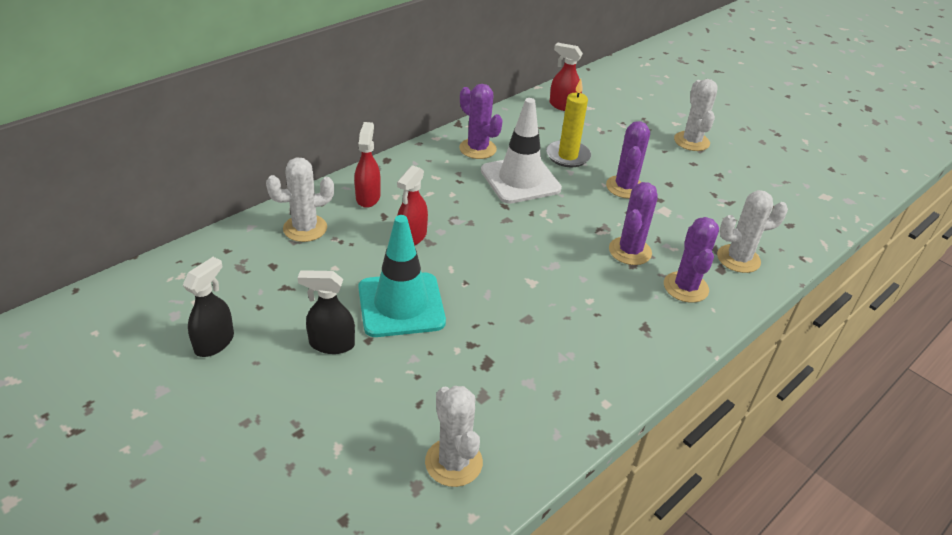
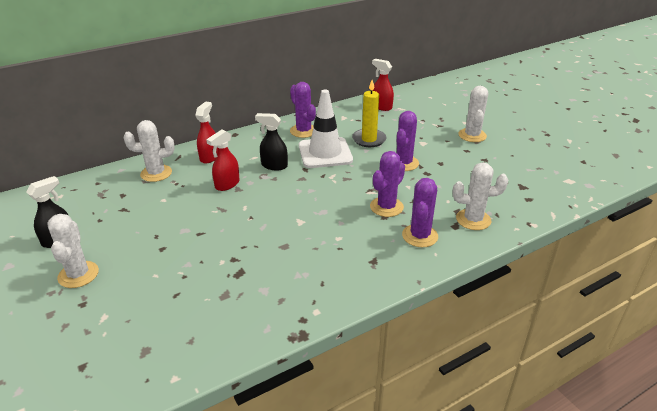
camera: 15 degrees right, 5 degrees down
black spray bottle [298,270,355,354] -> black spray bottle moved to [255,113,288,170]
turquoise traffic cone [358,215,446,337] -> none
white cactus [425,386,483,487] -> white cactus moved to [47,214,99,288]

